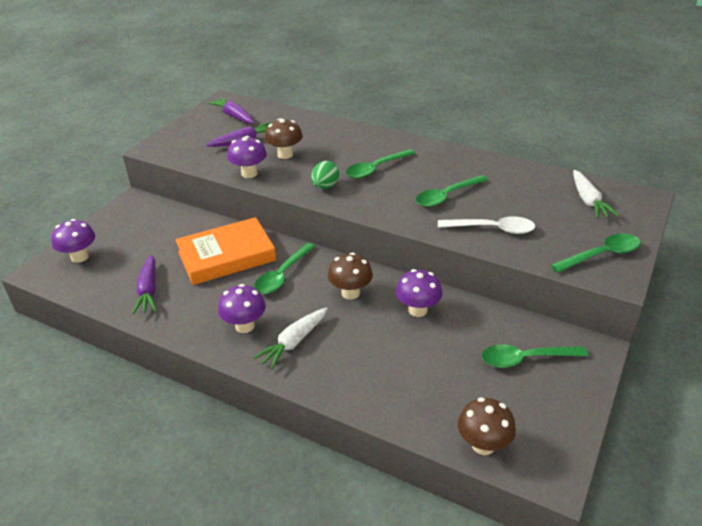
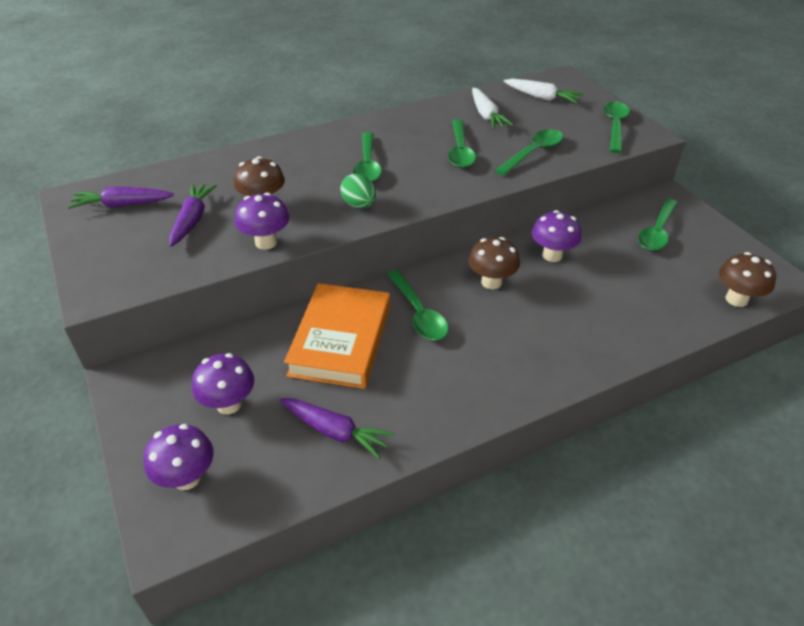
camera: 55 degrees left, 5 degrees up
purple mushroom [218,284,266,333] -> purple mushroom moved to [192,353,254,414]
white carrot [253,307,328,370] -> white carrot moved to [472,88,514,129]
white spoon [438,216,535,234] -> green spoon [495,129,563,176]

